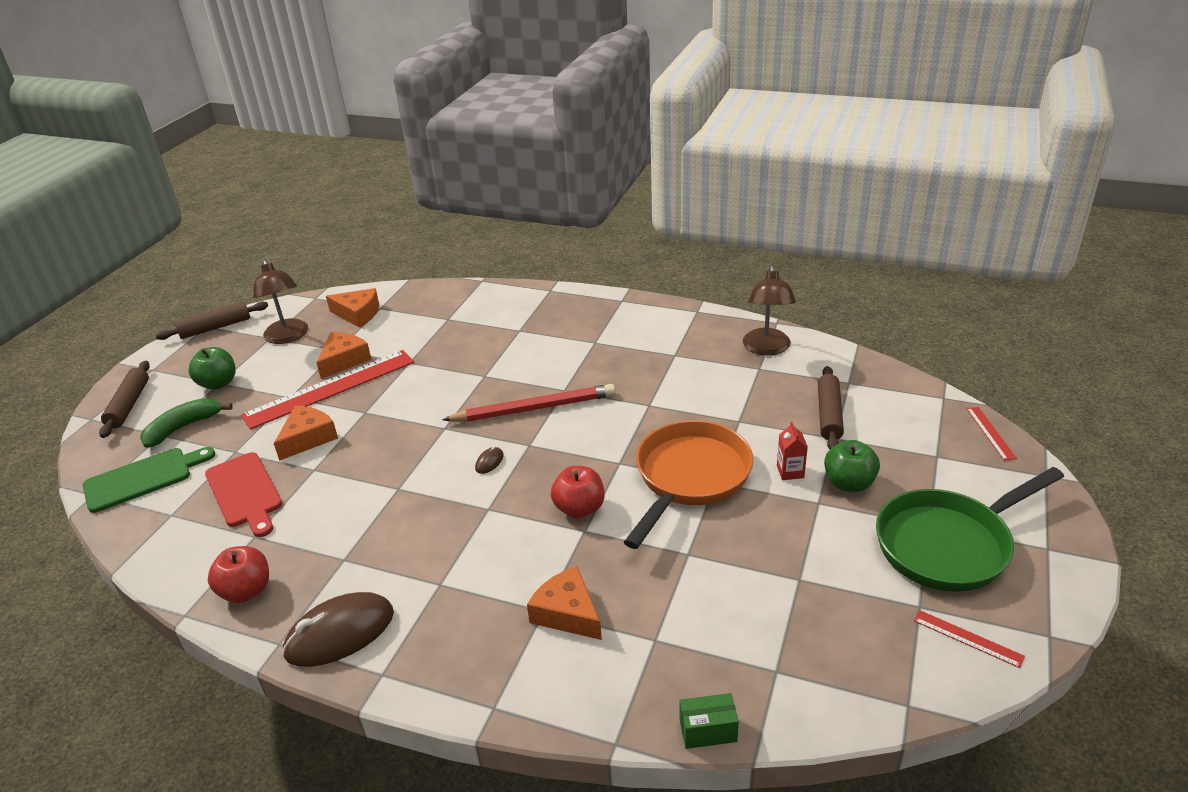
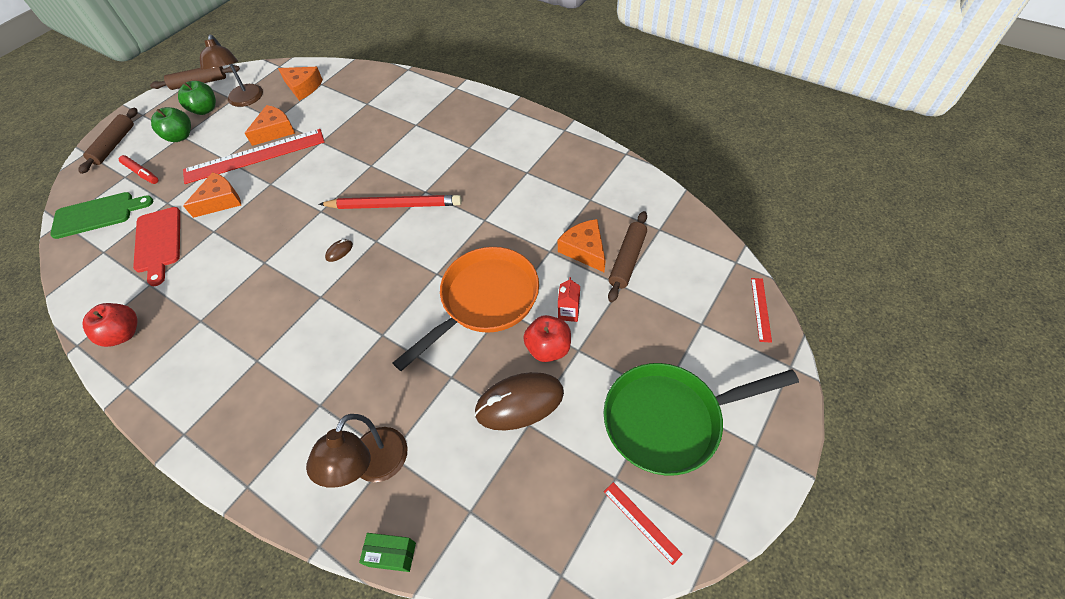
camera: 15 degrees right, 20 degrees up
green banana [140,398,233,448] -> red marker [119,155,158,184]
brown mouse [282,592,394,667] -> brown mouse moved to [474,372,564,431]
orange cheese [527,566,602,640] -> orange cheese moved to [558,219,606,272]
red apple [551,466,605,518] -> red apple moved to [523,315,571,362]
brown lamp [743,265,796,355] -> brown lamp moved to [306,414,408,488]
green apple [824,440,880,492] -> green apple moved to [178,81,216,115]

